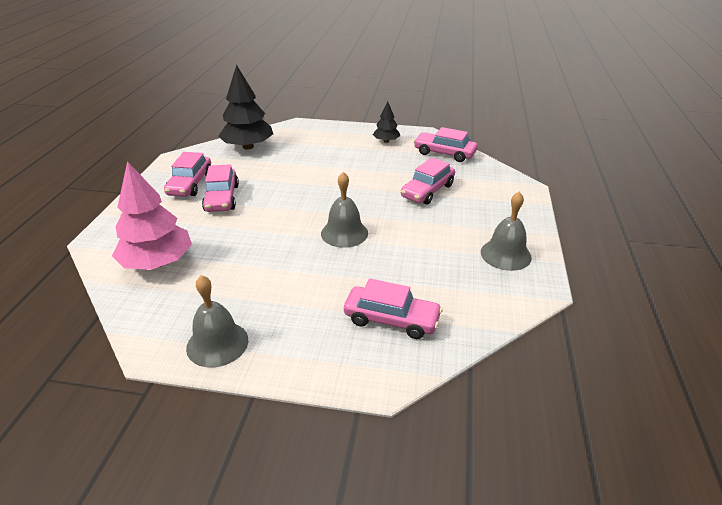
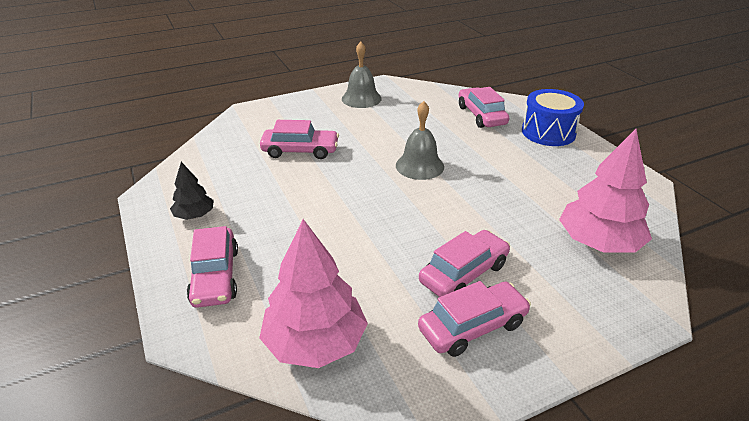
camera: 125 degrees left, 0 degrees up
grey bell [186,275,248,368] -> none
black tree [218,64,273,149] -> pink tree [259,219,368,368]
pink car [414,127,478,162] -> pink car moved to [187,226,238,308]
none -> blue drum [522,89,584,146]

